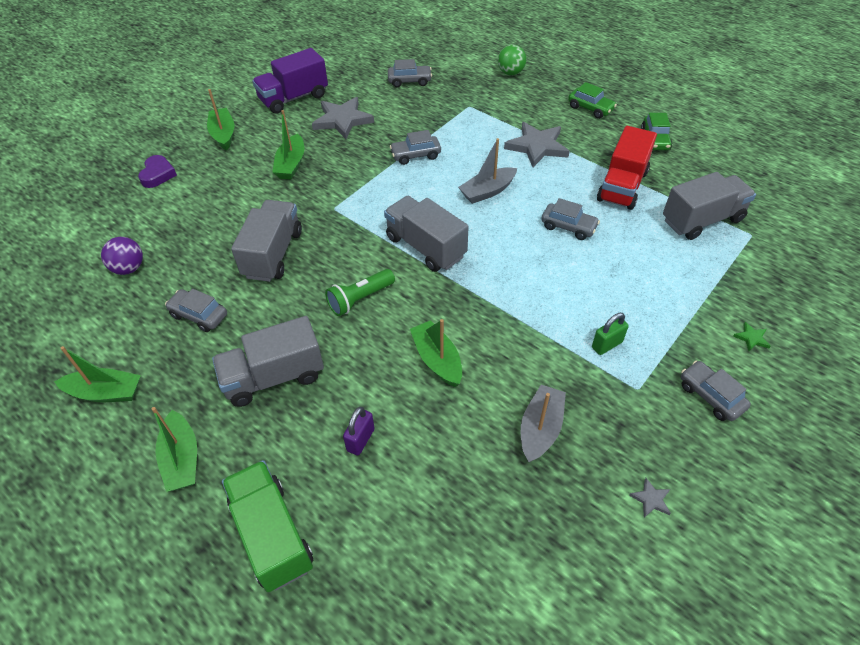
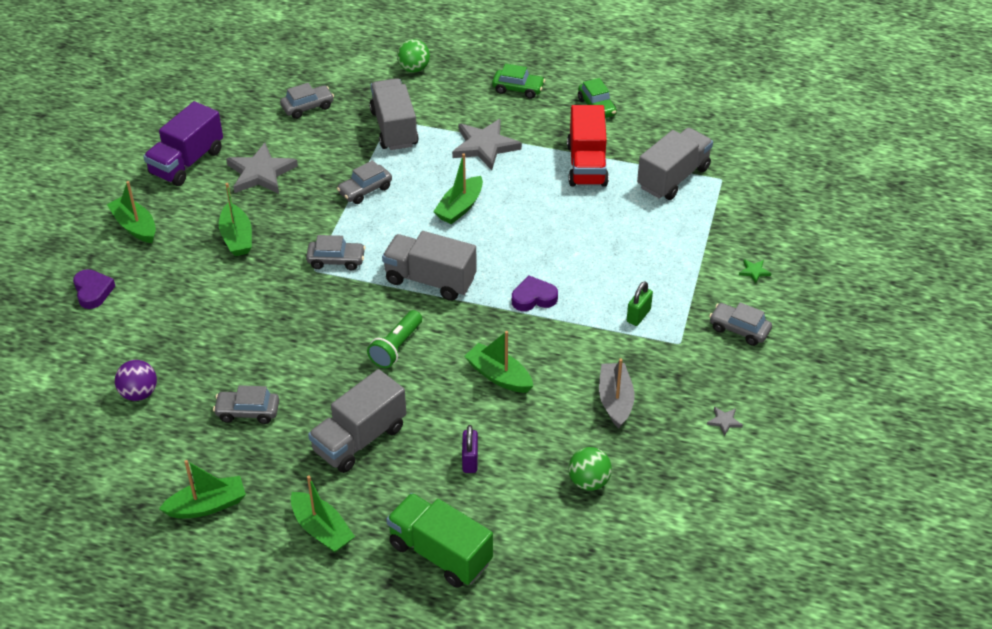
camera: 25 degrees left, 5 degrees down
grey truck [231,200,302,282] -> grey truck moved to [369,78,419,150]
grey boat [458,138,517,204] -> green boat [433,153,483,224]
grey car [541,198,600,240] -> grey car moved to [306,235,366,271]
none -> purple heart [512,276,558,311]
none -> green ball [568,447,612,491]

